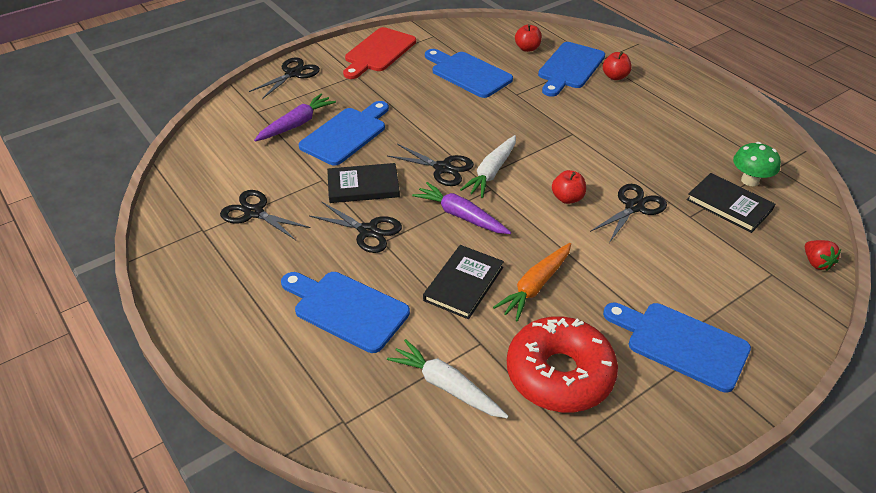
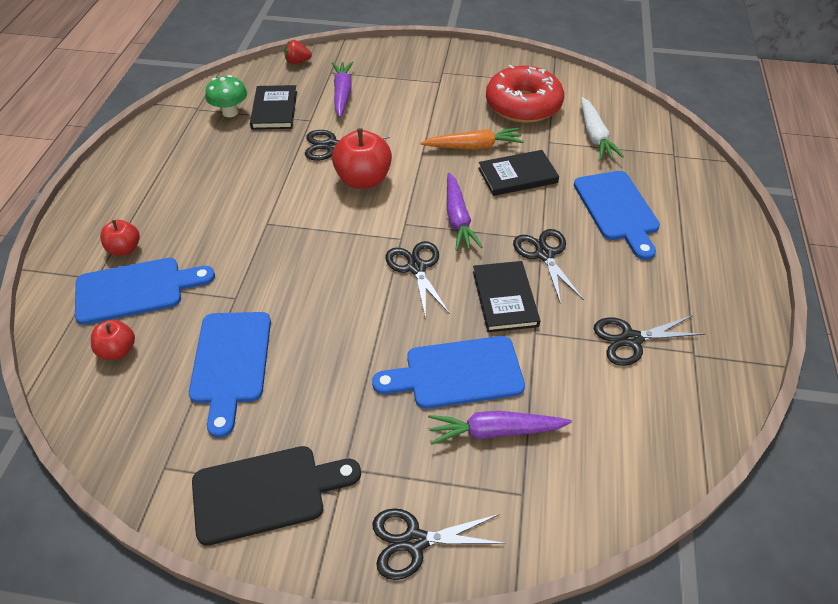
camera: 135 degrees left, 5 degrees up
black scissors [220,190,311,240] -> black scissors turned 90 degrees clockwise [594,315,705,366]
black book [327,163,400,203] -> black book turned 45 degrees clockwise [473,261,540,332]
red cutting board [343,27,416,79] -> black cutting board [192,446,361,546]
white carrot [460,135,516,198] -> none
red apple [552,170,586,204] -> red apple [332,128,392,189], size x1.75
blue cutting board [603,303,751,392] -> none
red strawberry [805,240,841,271] -> red strawberry turned 120 degrees counterclockwise [284,40,312,64]
none -> purple carrot [332,62,353,118]

